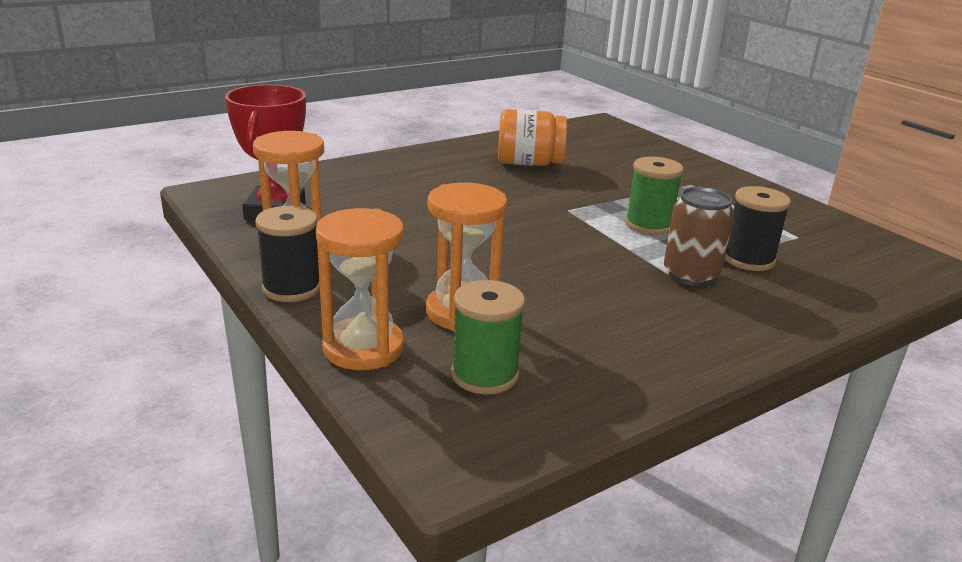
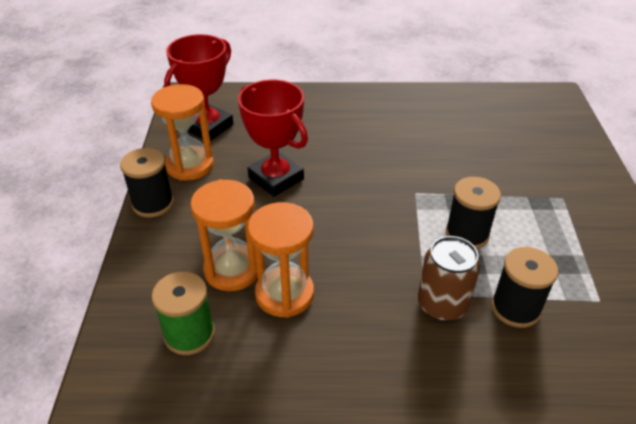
camera: 35 degrees right, 15 degrees up
orange hourglass [316,208,404,370] -> orange hourglass moved to [247,202,314,318]
orange jar [498,109,567,166] -> none
green spool [625,157,684,235] -> black spool [446,177,501,249]
none -> red trophy [238,80,308,197]

